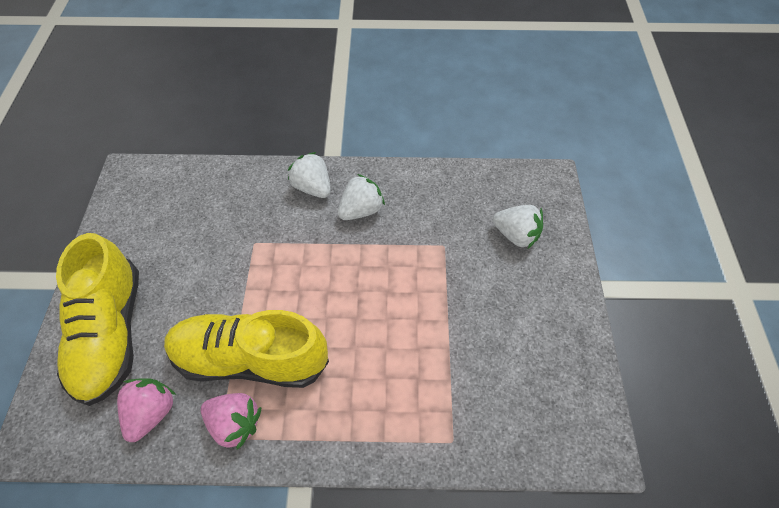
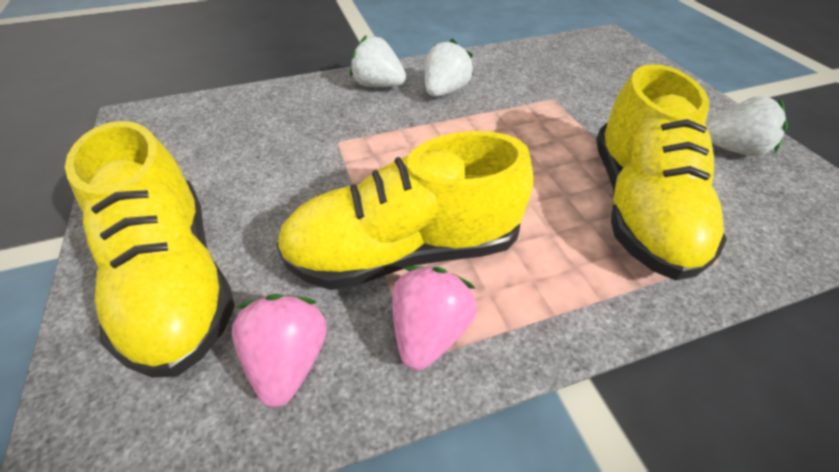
camera: 20 degrees left, 10 degrees down
pink strawberry [201,393,261,450] -> pink strawberry turned 75 degrees counterclockwise [392,266,477,370]
white strawberry [493,205,543,248] -> white strawberry moved to [706,96,788,156]
none -> yellow shoe [596,64,727,280]

